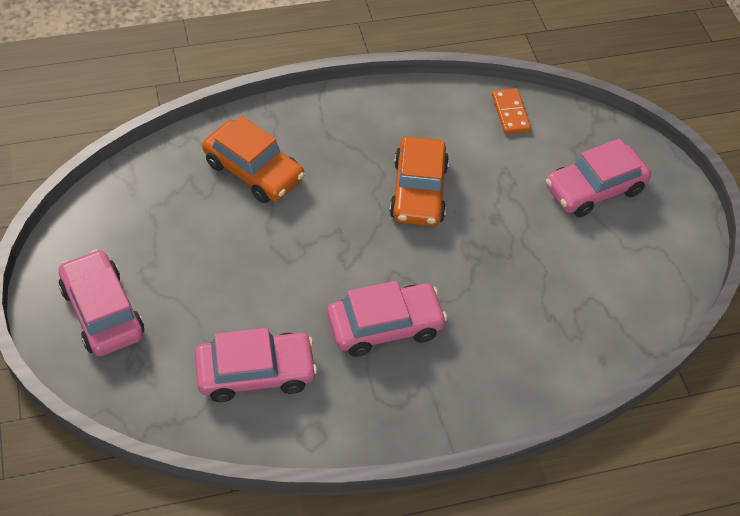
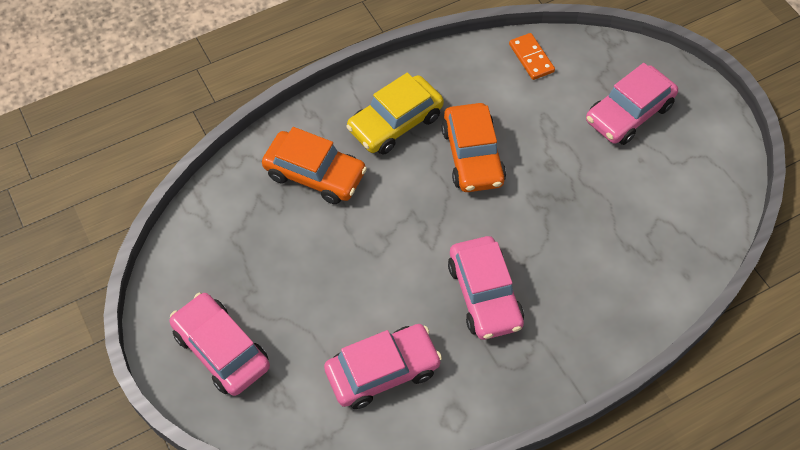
camera: 10 degrees left, 5 degrees up
pink car [327,281,447,357] -> pink car turned 105 degrees clockwise [448,236,524,340]
none -> yellow car [346,73,444,155]

